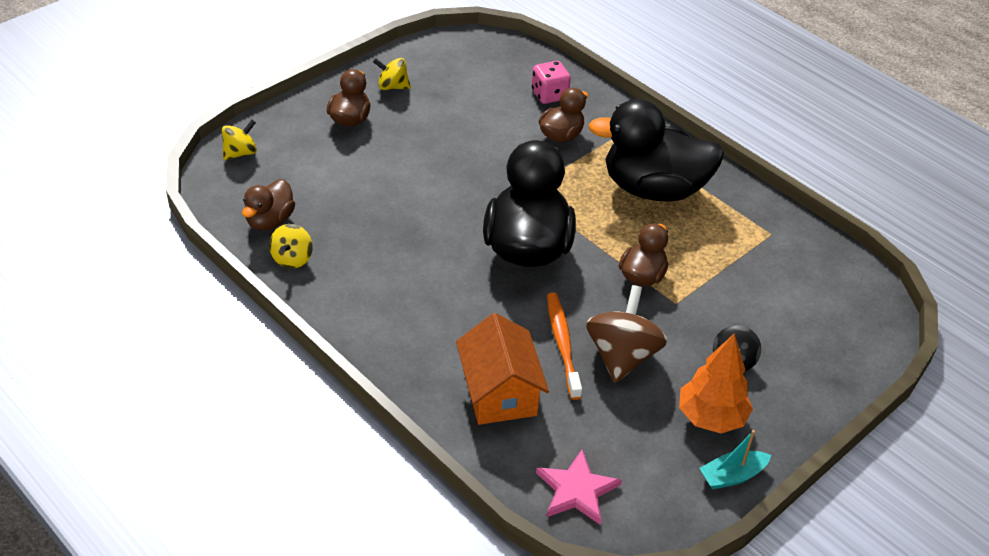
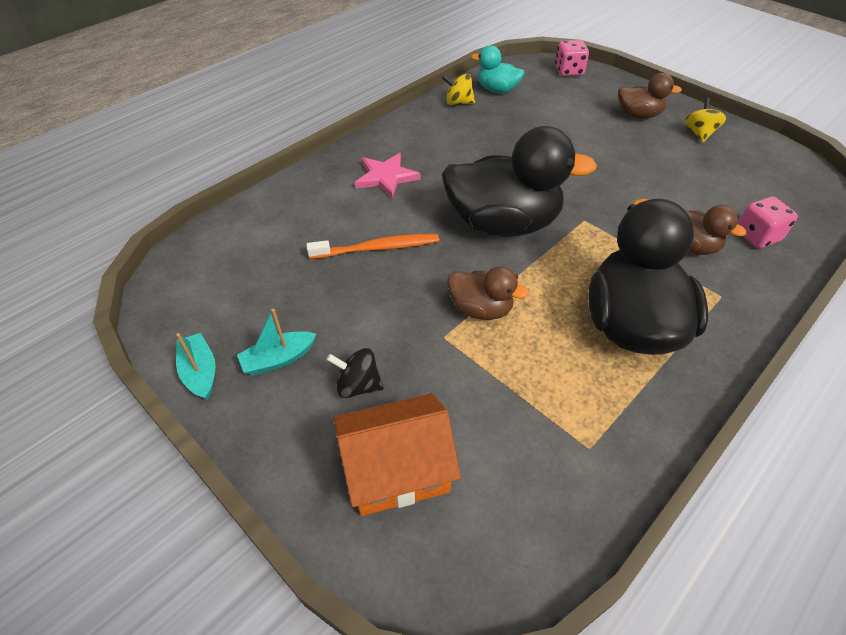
camera: 90 degrees right, 5 degrees up
yellow spinning top [222,120,257,160] -> pink dice [555,40,589,76]
brown duck [242,179,295,231] -> turquoise duck [471,45,524,93]
orange house [456,313,549,425] -> orange house moved to [334,393,461,516]
pink star [536,450,622,525] -> pink star moved to [355,153,421,199]
brown spinning top [586,285,668,383] -> none
orange tree [679,334,753,433] -> turquoise boat [237,309,316,375]

